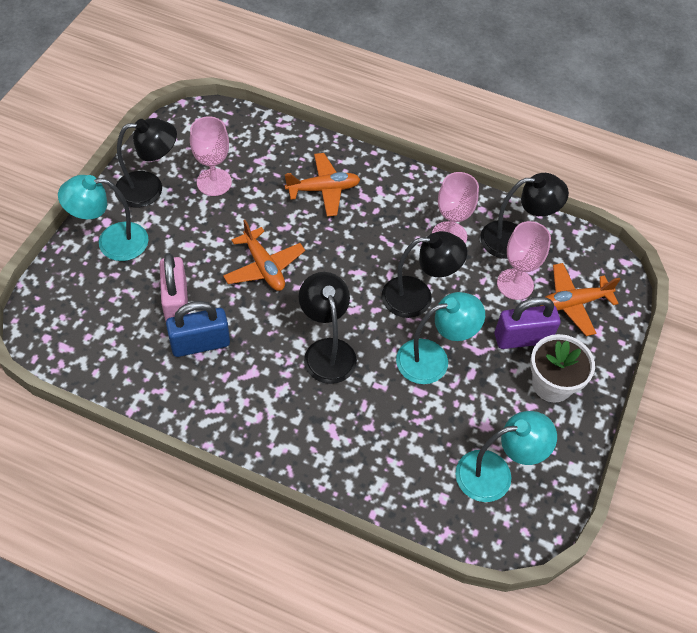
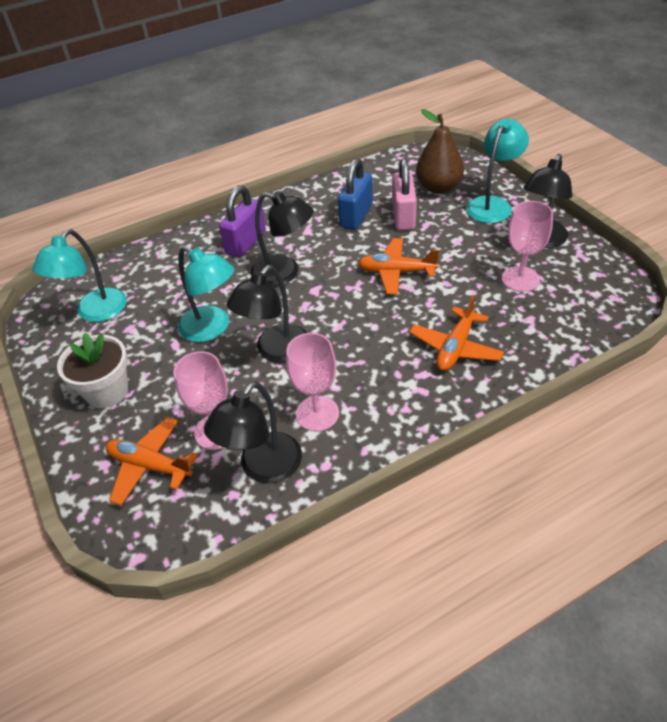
camera: 135 degrees right, 10 degrees down
pink padlock [159,253,189,322] -> pink padlock turned 60 degrees clockwise [392,158,417,230]
turquoise lamp [396,292,485,384] -> turquoise lamp turned 75 degrees counterclockwise [178,246,235,342]
purple padlock [495,297,560,349] -> purple padlock moved to [219,185,266,258]
orange plane [539,263,621,336] -> orange plane turned 90 degrees counterclockwise [106,417,198,506]
none -> brown pear [416,109,464,194]

